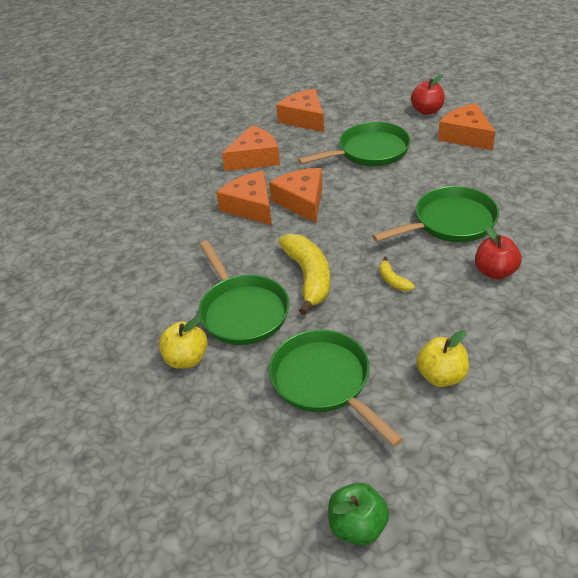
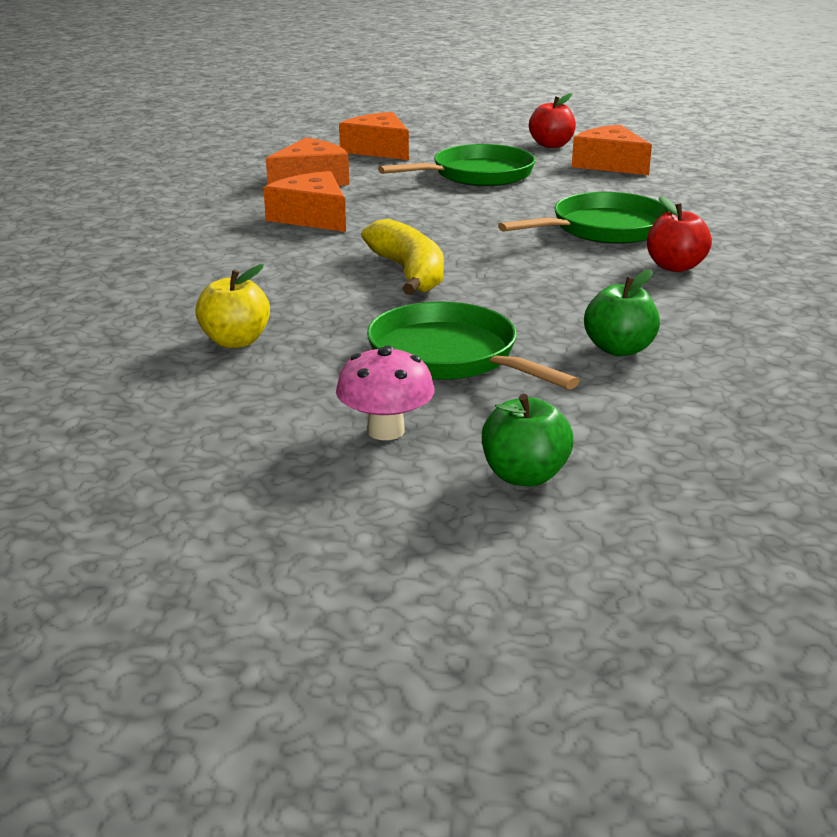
camera: 10 degrees left, 15 degrees down
green pan [199,240,289,345] -> none
orange cheese [269,168,323,223] -> none
yellow banana [379,257,415,291] -> none
yellow apple [416,330,469,387] -> green apple [584,269,660,356]
none -> pink mushroom [336,346,434,440]

